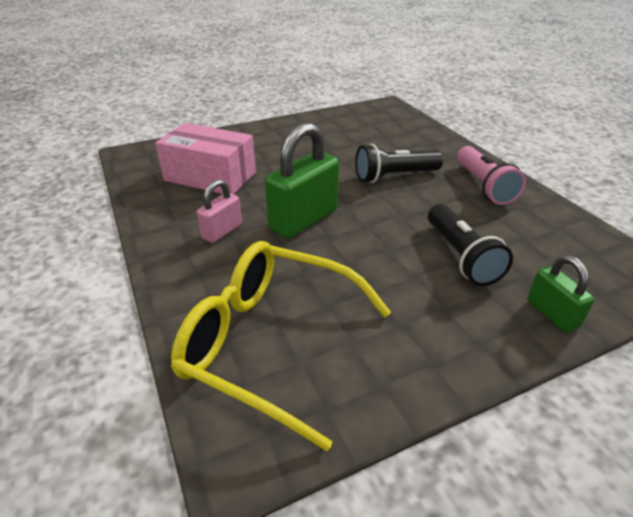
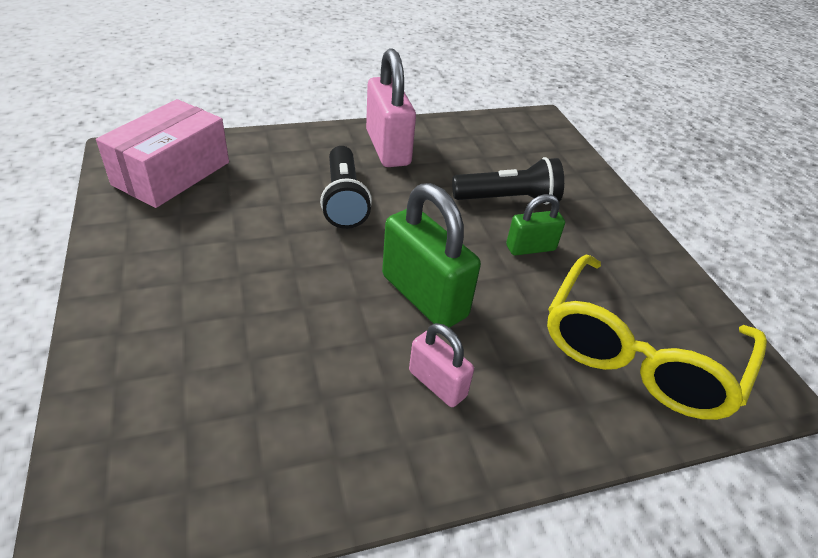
camera: 85 degrees left, 5 degrees up
pink box [155,123,256,194] -> pink box moved to [96,99,229,208]
pink flashlight [457,146,526,205] -> pink padlock [366,48,416,167]
green padlock [528,255,595,333] -> green padlock moved to [506,194,565,256]

